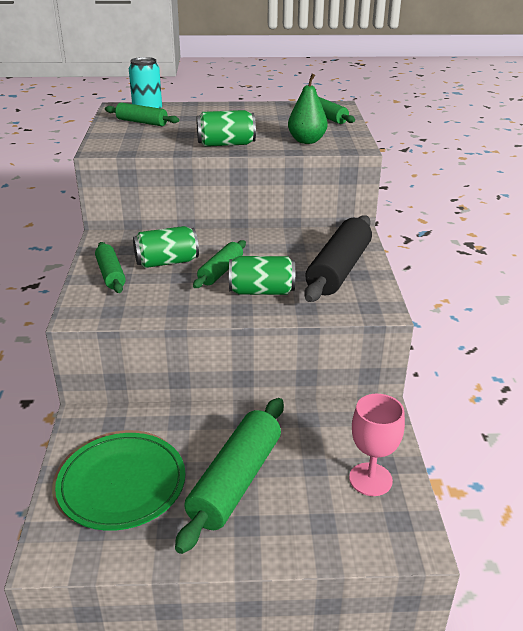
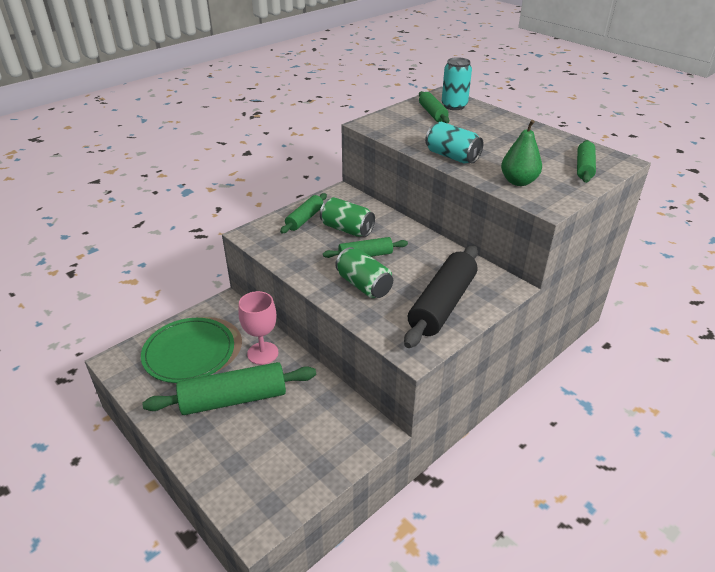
camera: 50 degrees right, 5 degrees up
green can [196,110,256,147] -> turquoise can [425,122,483,163]
black rolling pin [304,215,372,302] -> black rolling pin turned 45 degrees counterclockwise [404,245,478,348]
pink goblet [349,394,405,496] -> pink goblet moved to [238,291,279,365]

